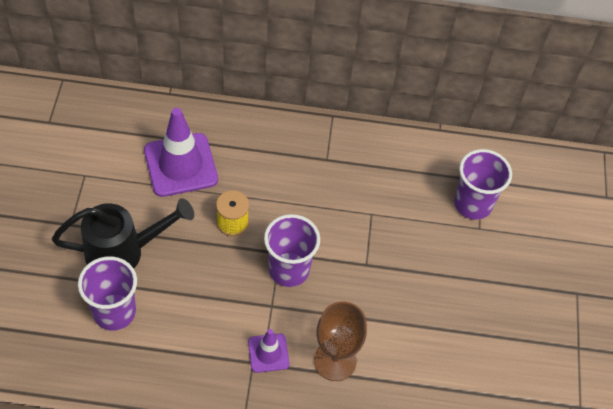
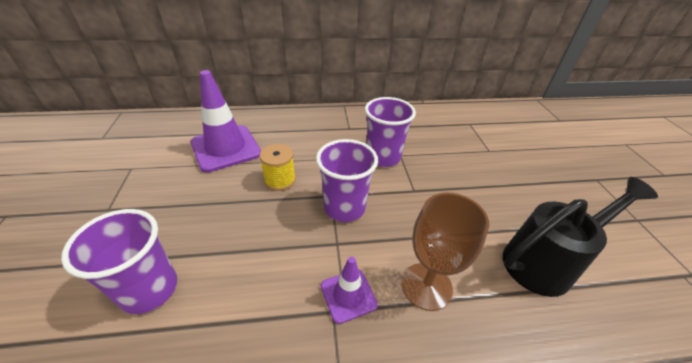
camera: 10 degrees left, 15 degrees down
black watering can [52,198,194,268] -> black watering can moved to [503,177,658,297]
purple cup [454,149,512,220] -> purple cup moved to [365,97,416,167]

